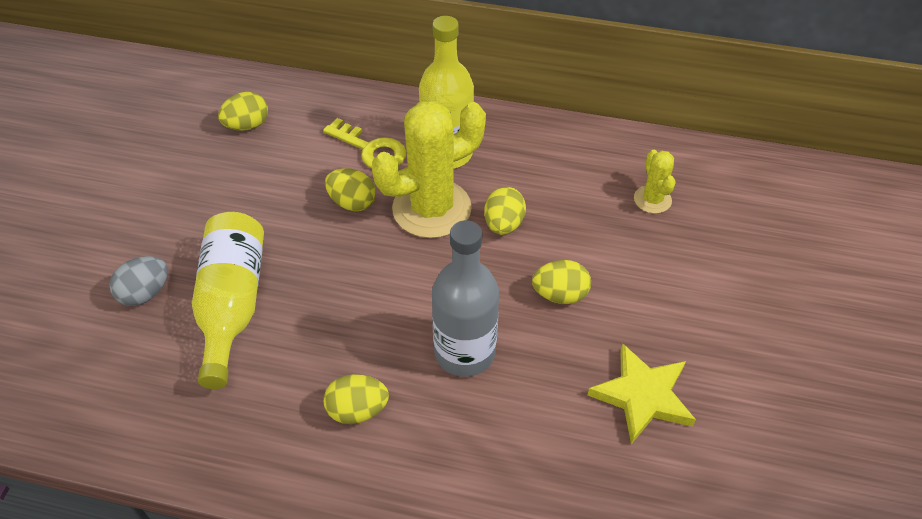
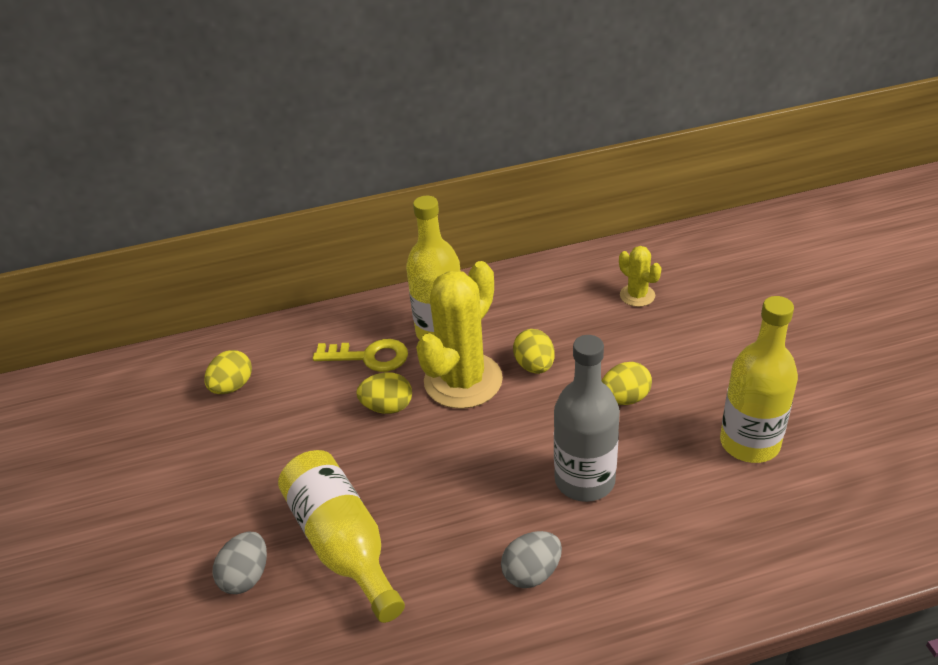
camera: 25 degrees left, 10 degrees down
yellow egg [323,374,389,424] -> grey egg [501,531,562,588]
yellow star [587,344,696,444] -> yellow bottle [720,296,798,463]

